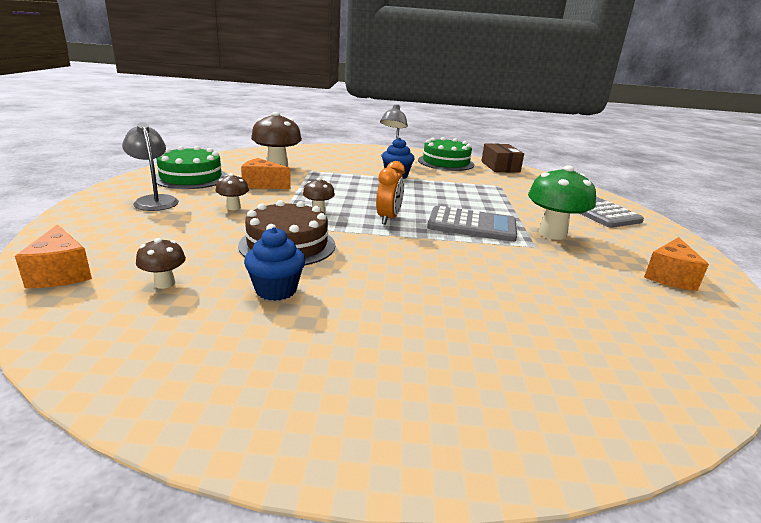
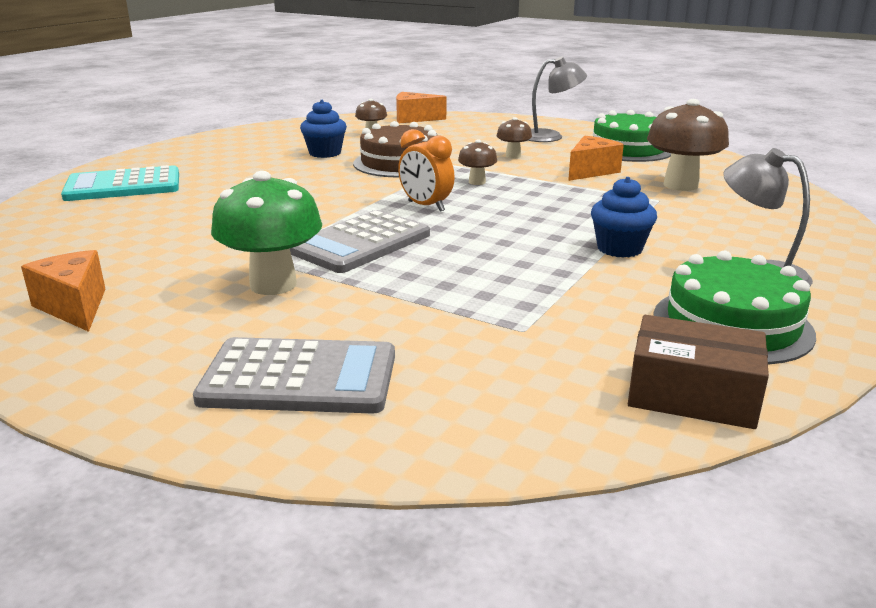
camera: 120 degrees right, 0 degrees up
none -> turquoise calculator [61,165,179,201]

